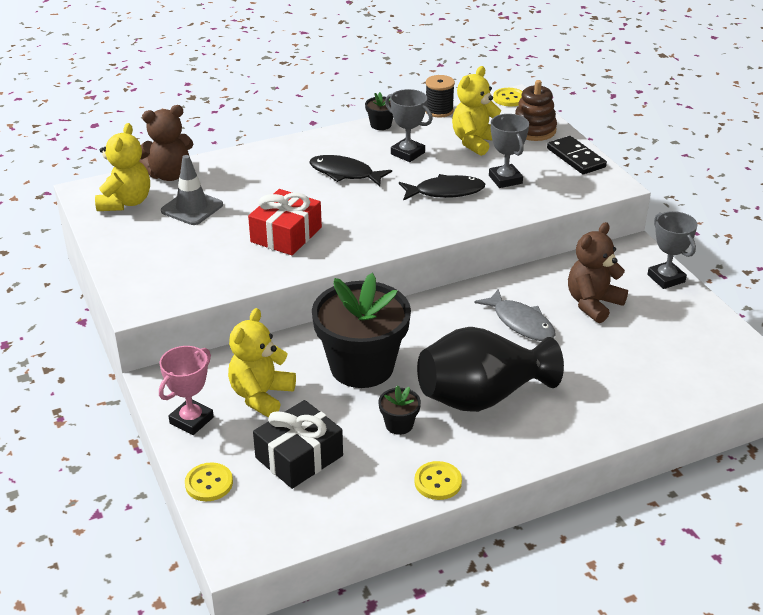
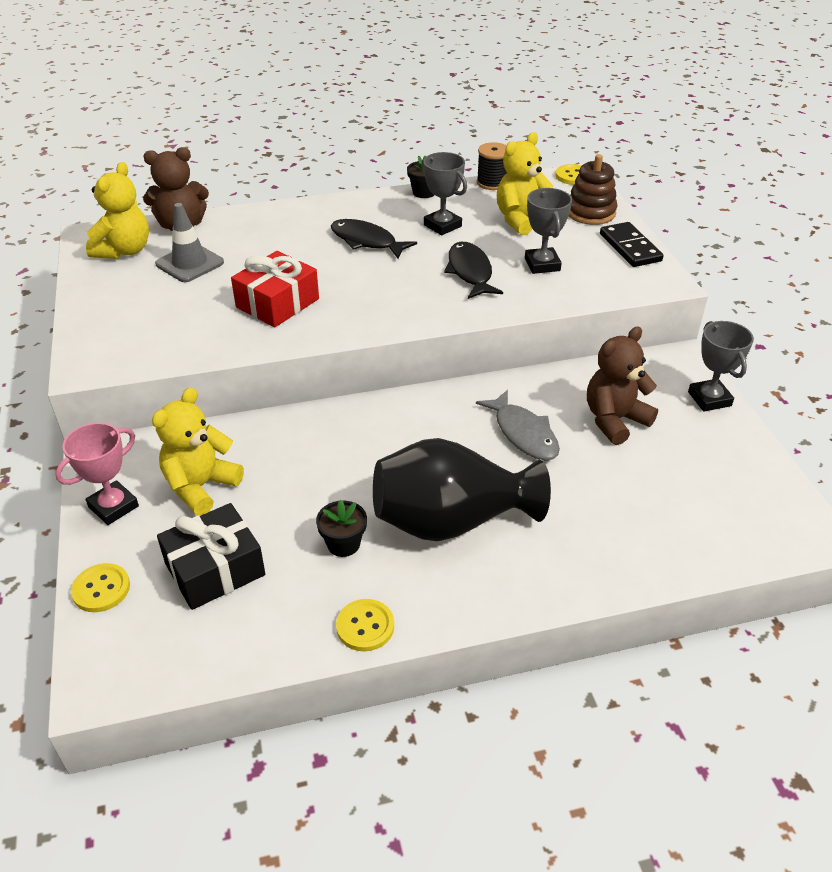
camera: 10 degrees right, 5 degrees up
black flower pot [312,273,411,388] -> none
black fish [399,174,485,201] -> black fish turned 105 degrees counterclockwise [444,242,503,299]

